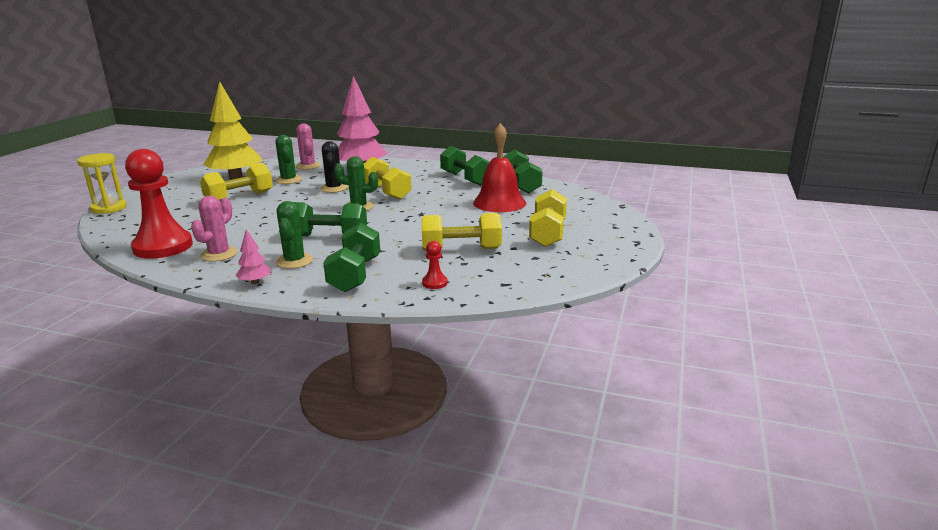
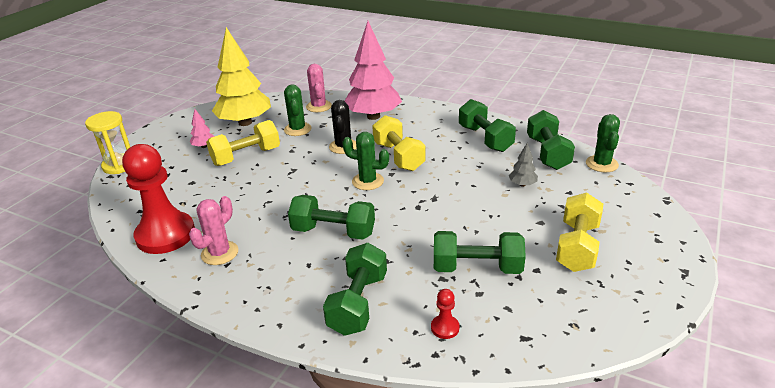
camera: 10 degrees right, 10 degrees up
pink tree [236,229,271,284] -> pink tree moved to [190,109,215,148]
green cactus [276,201,313,269] -> green cactus moved to [586,114,620,173]
yellow dumbbell [421,213,502,251] -> green dumbbell [434,231,526,274]
red bell [473,123,526,212] -> grey tree [509,143,538,187]

